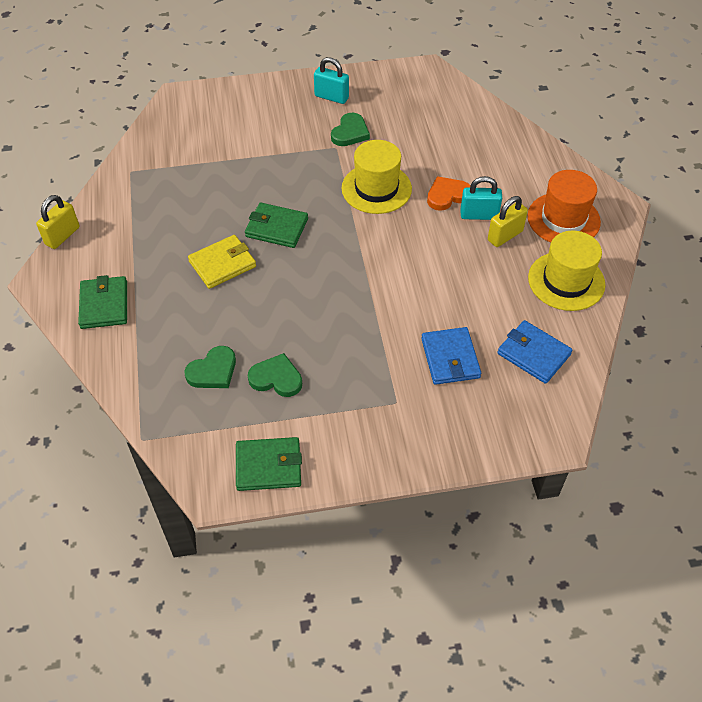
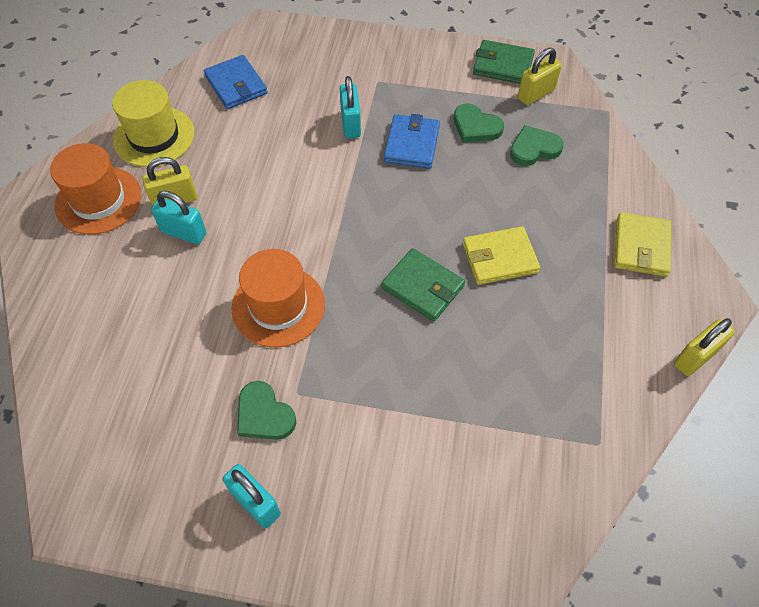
camera: 160 degrees left, 5 degrees up
green wallet [78,275,127,329] -> yellow wallet [614,212,671,277]
green heart [331,113,370,146] -> green heart turned 90 degrees counterclockwise [237,381,296,440]
yellow hat [341,140,412,214] -> orange hat [231,249,325,347]
blue wallet [421,327,481,385] -> blue wallet moved to [384,114,440,169]
orange heart [427,176,471,211] -> none
none -> turquoise padlock [340,76,361,138]
none -> yellow padlock [518,48,562,105]

